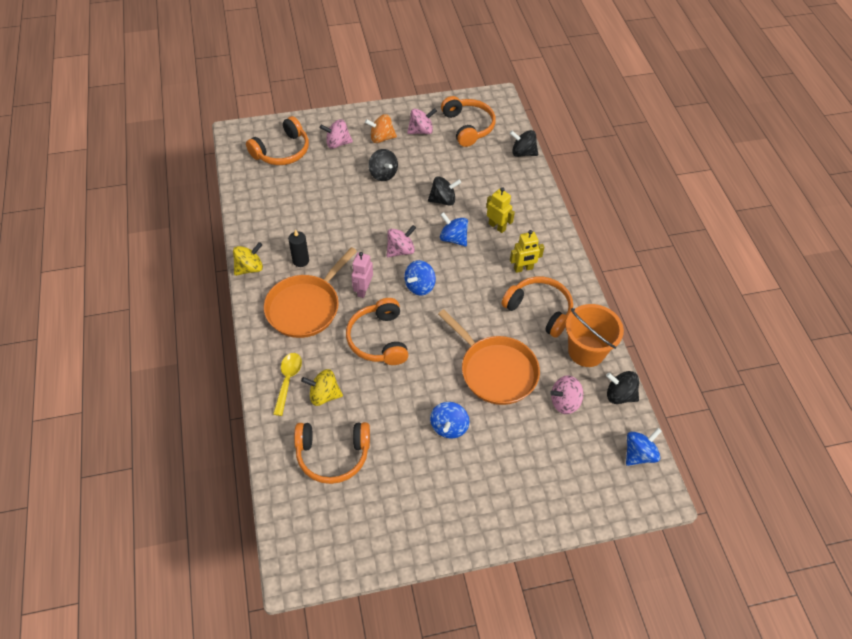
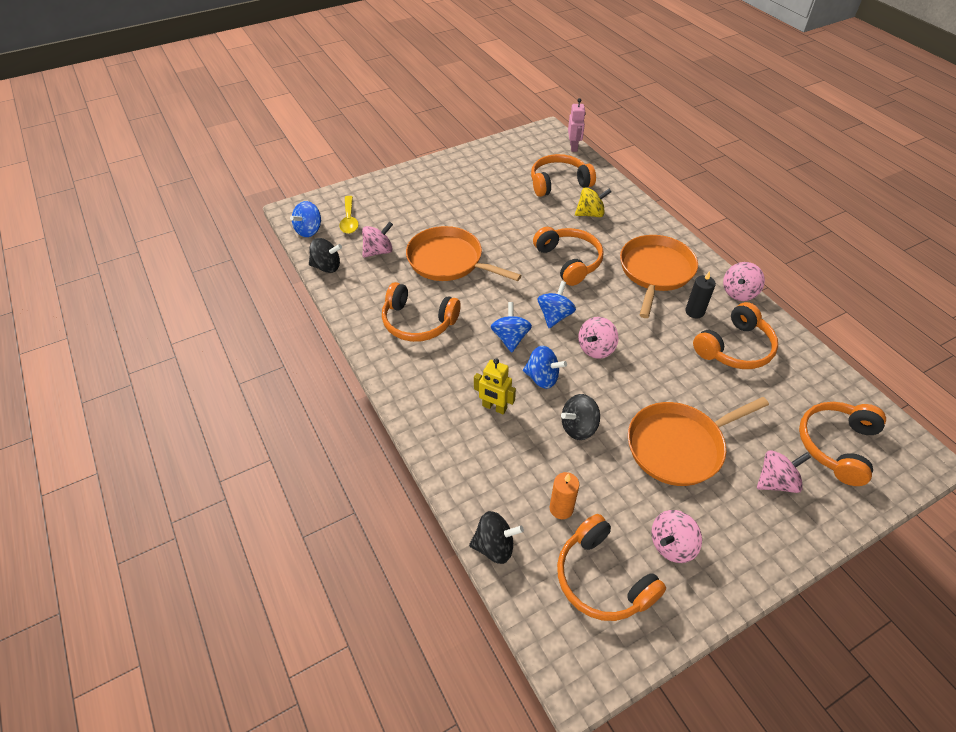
camera: 165 degrees right, 5 degrees down
yellow spinning top [233,242,263,276] -> pink spinning top [723,262,765,301]
yellow spoon [273,353,302,416] -> yellow spoon moved to [339,196,359,234]
pink robot [351,252,373,298] -> pink robot moved to [568,98,586,152]
orange spinning top [365,114,397,143] -> none
black spinning top [368,149,398,181] -> orange pan [628,397,769,486]
blue spinning top [430,402,469,439] -> blue spinning top moved to [491,302,532,352]
yellow robot [510,230,544,273] -> none
orange bucket [566,304,624,367] -> none
none -> orange candle [550,472,579,519]
none -> orange headphones [693,302,778,369]

